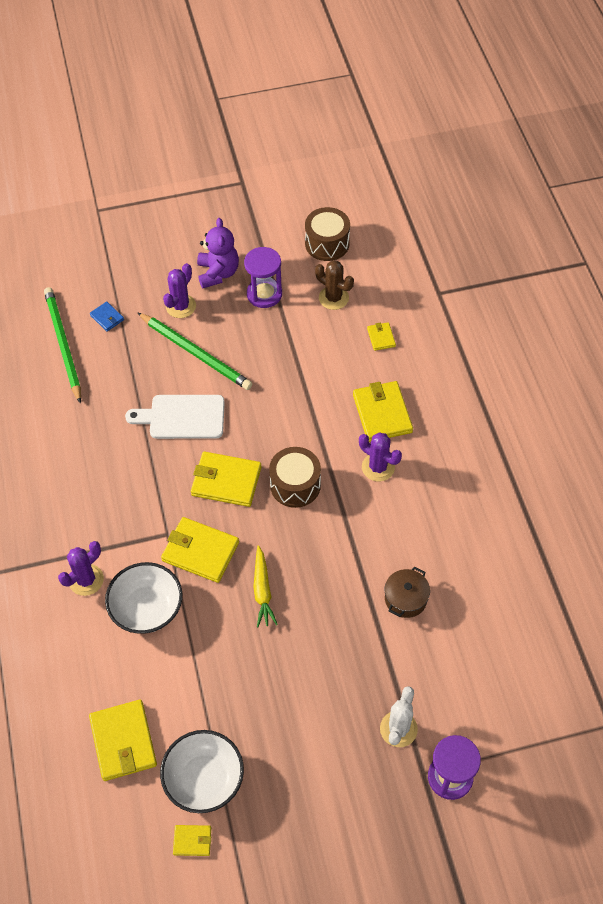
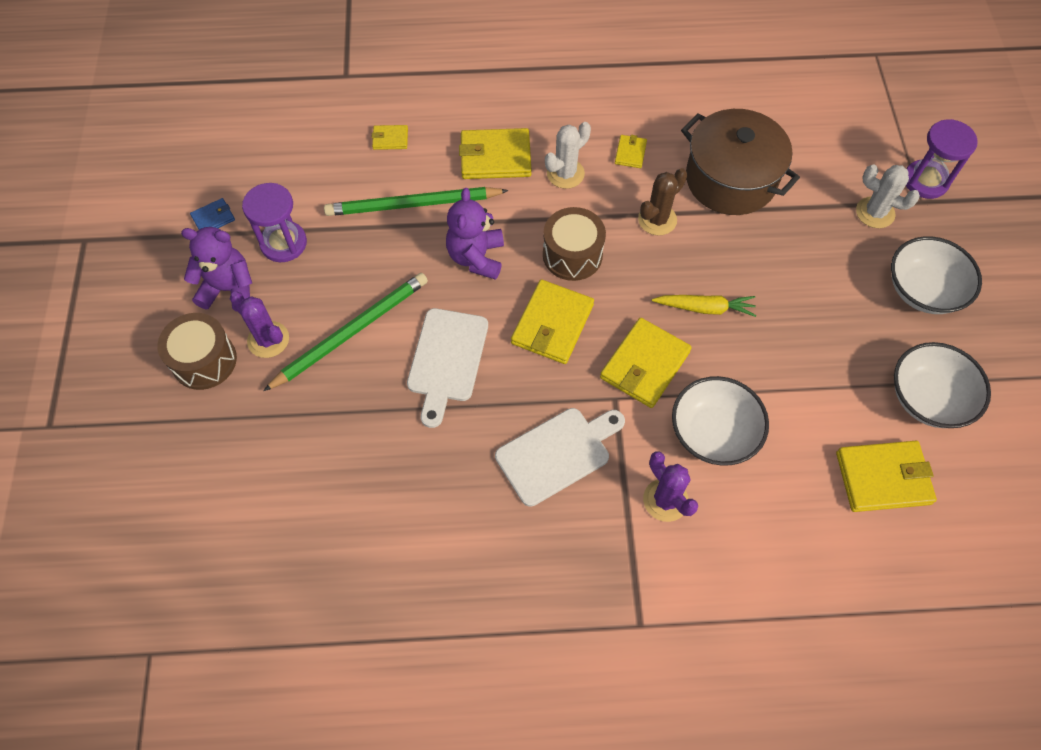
camera: 80 degrees left, 5 degrees up
green pencil [44,287,81,404] -> green pencil moved to [324,187,509,216]
blue wallet [90,301,124,332] -> blue wallet moved to [190,198,235,229]
yellow wallet [173,825,211,856] -> yellow wallet moved to [615,135,647,168]
brown drum [305,207,350,261] -> brown drum moved to [157,313,237,390]
brown cactus [315,260,354,310] -> brown cactus moved to [638,168,687,235]
purple cactus [359,432,402,481] -> white cactus [545,122,591,189]
brown pot [385,566,430,618] -> brown pot [681,109,800,215], size x2.02
none -> purple teddy bear [446,188,504,280]
none -> white cutting board [495,408,625,507]
none -> white bowl [891,236,982,314]

